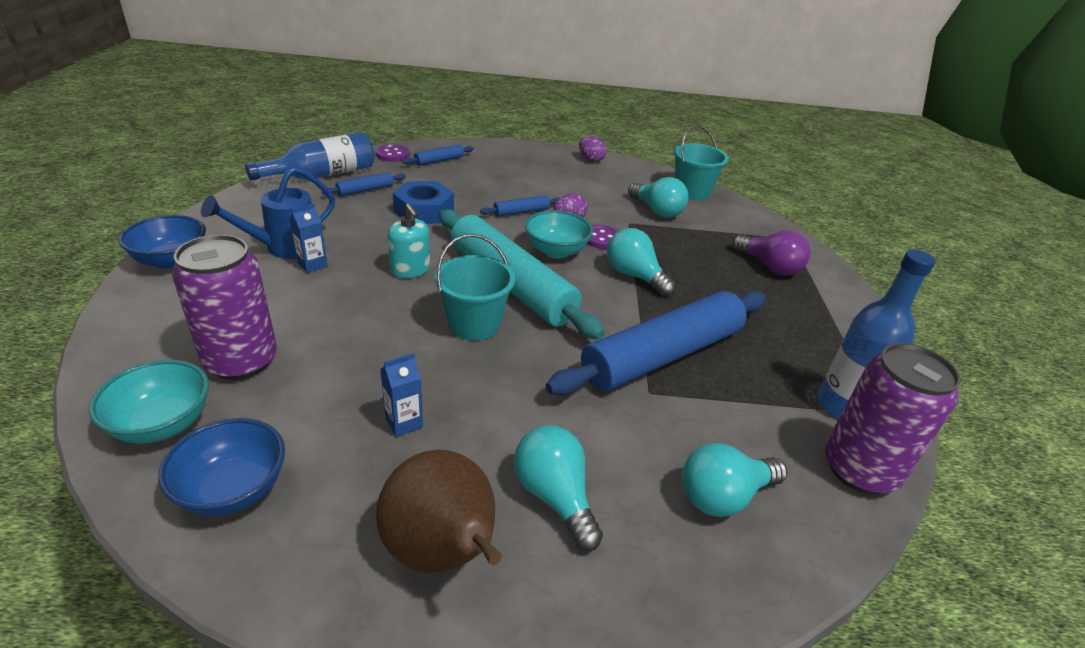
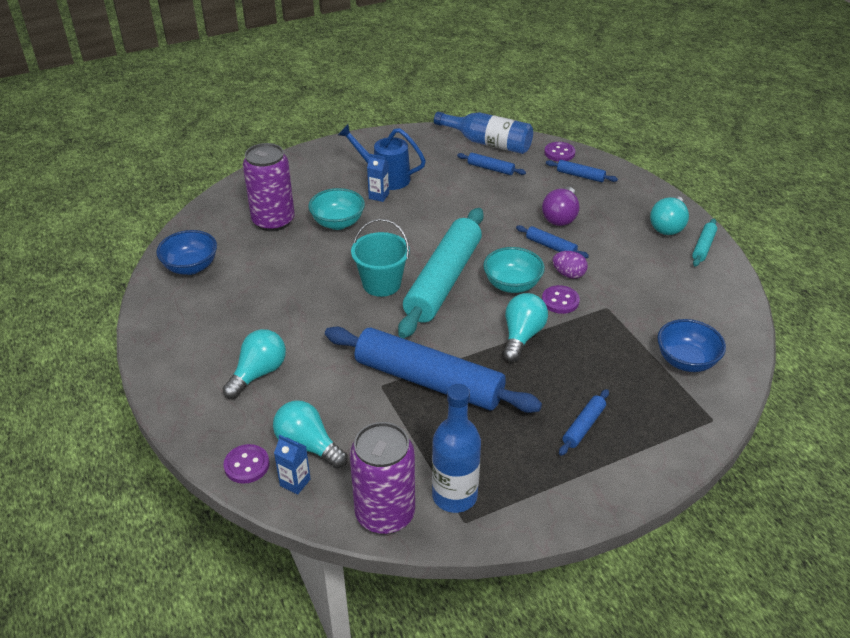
camera: 65 degrees right, 5 degrees up
turquoise bowl [89,360,209,443] -> turquoise bowl moved to [308,188,365,230]
blue bowl [119,215,206,269] -> blue bowl moved to [657,319,726,372]
brown pear [376,450,502,572] -> none
blue carton [380,353,423,437] -> blue carton moved to [274,435,311,495]
turquoise soap dispenser [388,204,430,278] -> none
blue nut [393,181,454,224] -> none
purple egg [579,136,607,162] -> turquoise rolling pin [692,219,717,266]
turquoise light bulb [628,177,688,218] -> turquoise light bulb moved to [650,196,689,235]
turquoise bucket [674,125,729,200] -> none
purple light bulb [732,230,811,276] -> purple light bulb moved to [542,187,580,226]
none -> purple button [223,444,269,484]
none -> blue rolling pin [559,389,609,456]

